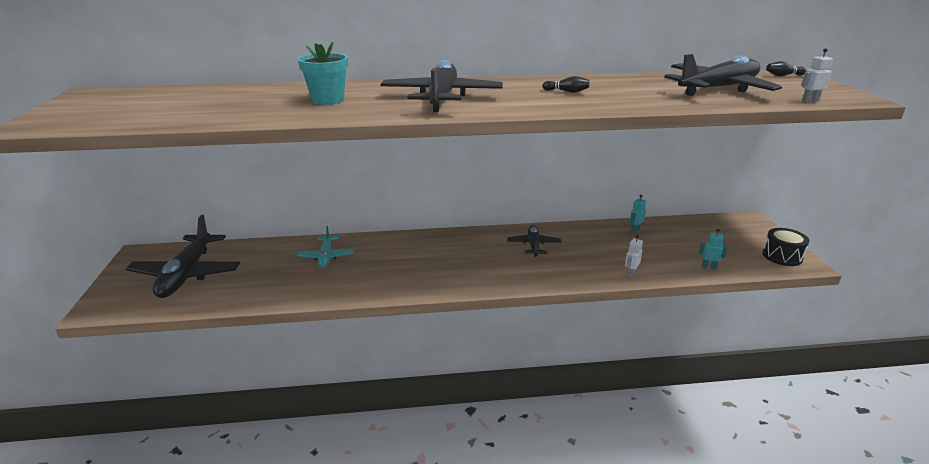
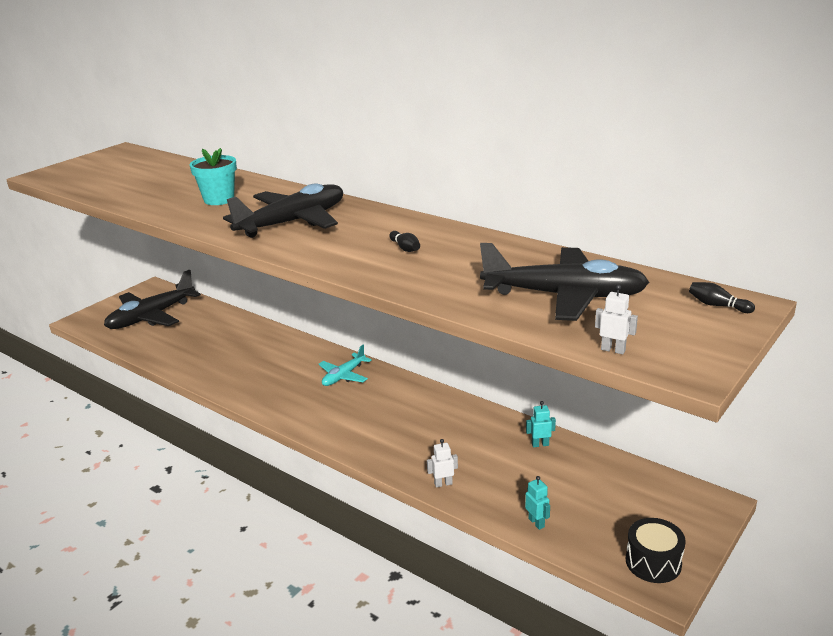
camera: 45 degrees right, 0 degrees up
turquoise plane [297,226,354,268] -> turquoise plane moved to [319,345,372,386]
black plane [507,225,561,257] -> none

